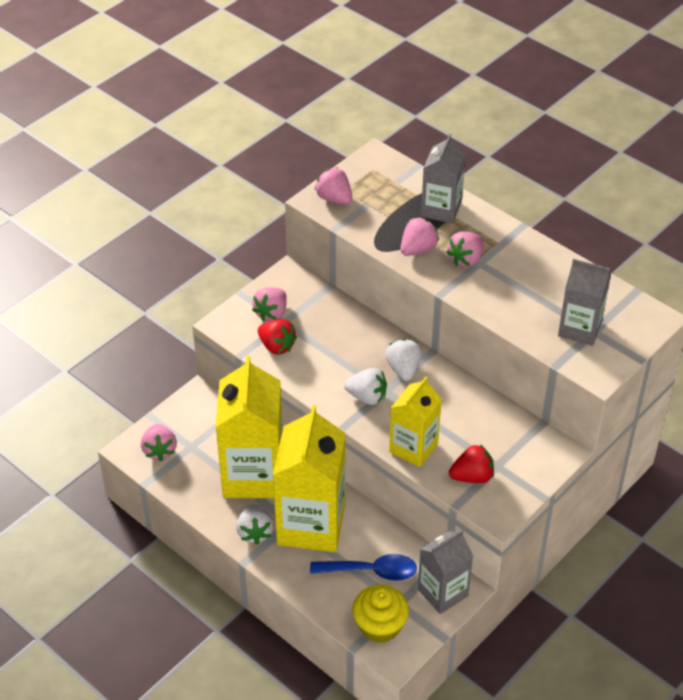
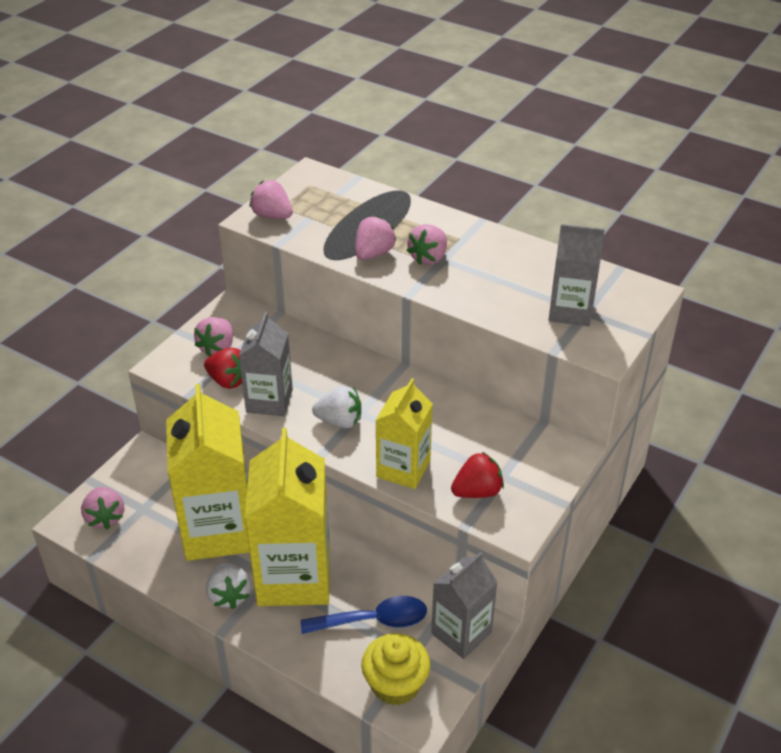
camera: 10 degrees left, 5 degrees down
white strawberry [386,339,422,381] -> none
grey carton [421,134,466,223] -> grey carton moved to [239,312,293,416]

